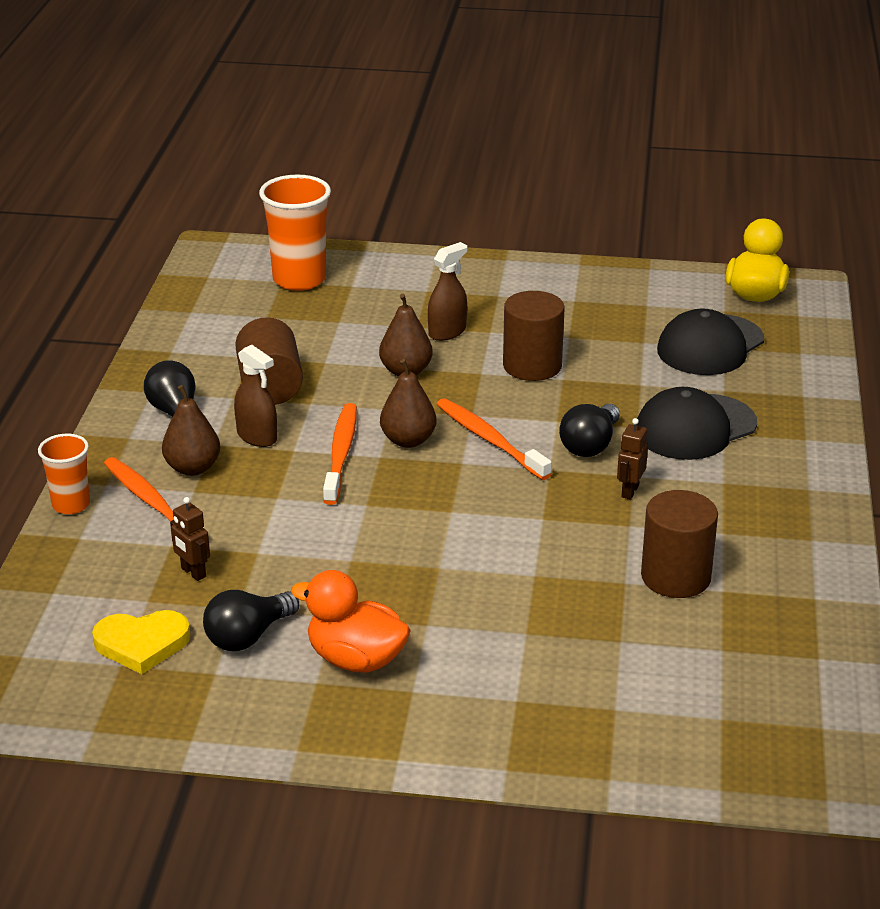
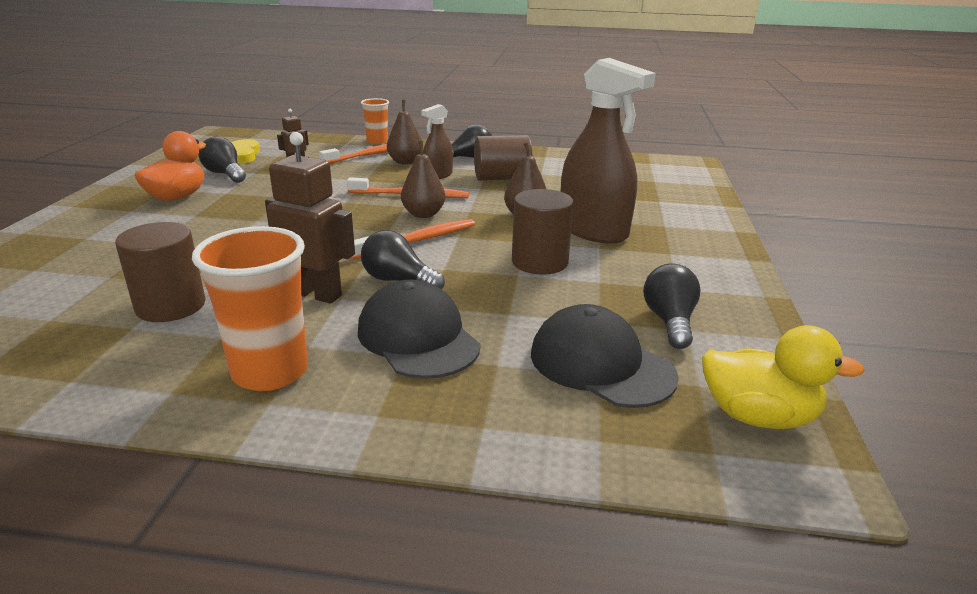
camera: 90 degrees right, 5 degrees down
orange cup [259,175,331,291] -> orange cup moved to [192,226,308,391]
brown spray bottle [428,242,467,341] -> brown spray bottle [561,58,656,244], size x1.95
brown robot [617,418,648,500] -> brown robot [265,132,355,304], size x1.96
none -> black light bulb [644,263,701,349]

